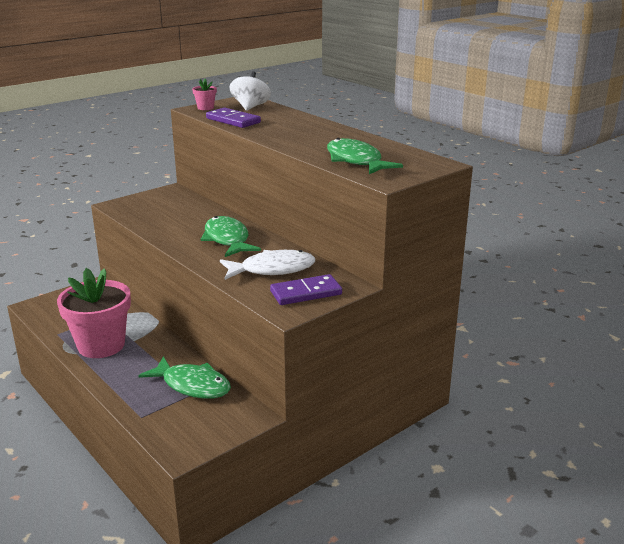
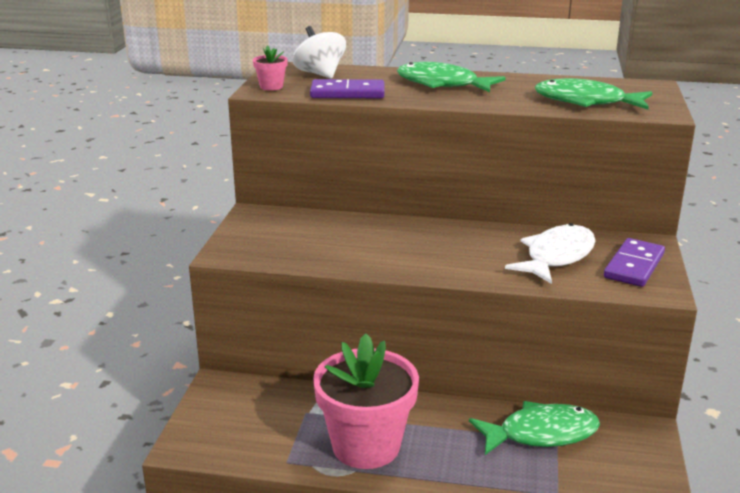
camera: 40 degrees left, 0 degrees up
green fish [200,216,261,257] -> green fish moved to [397,62,506,92]

